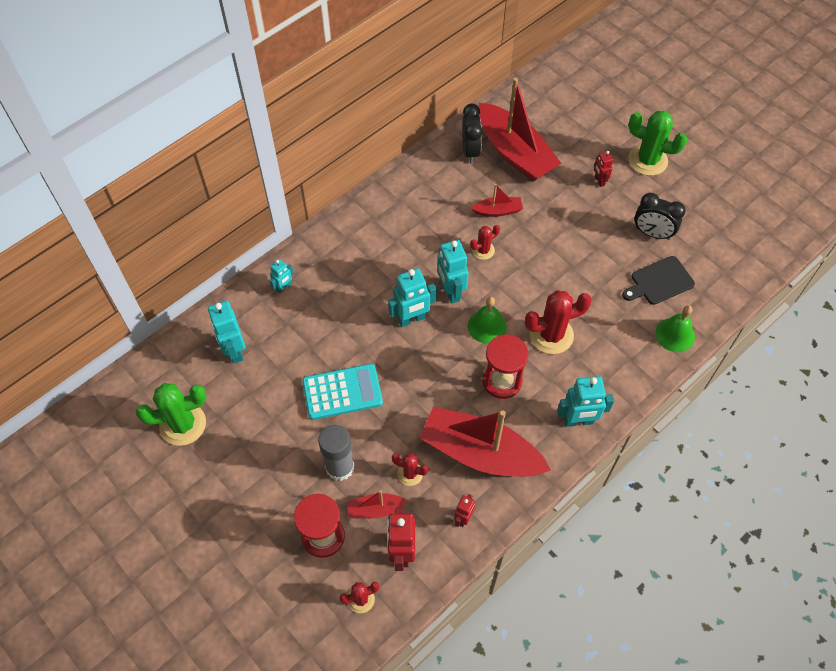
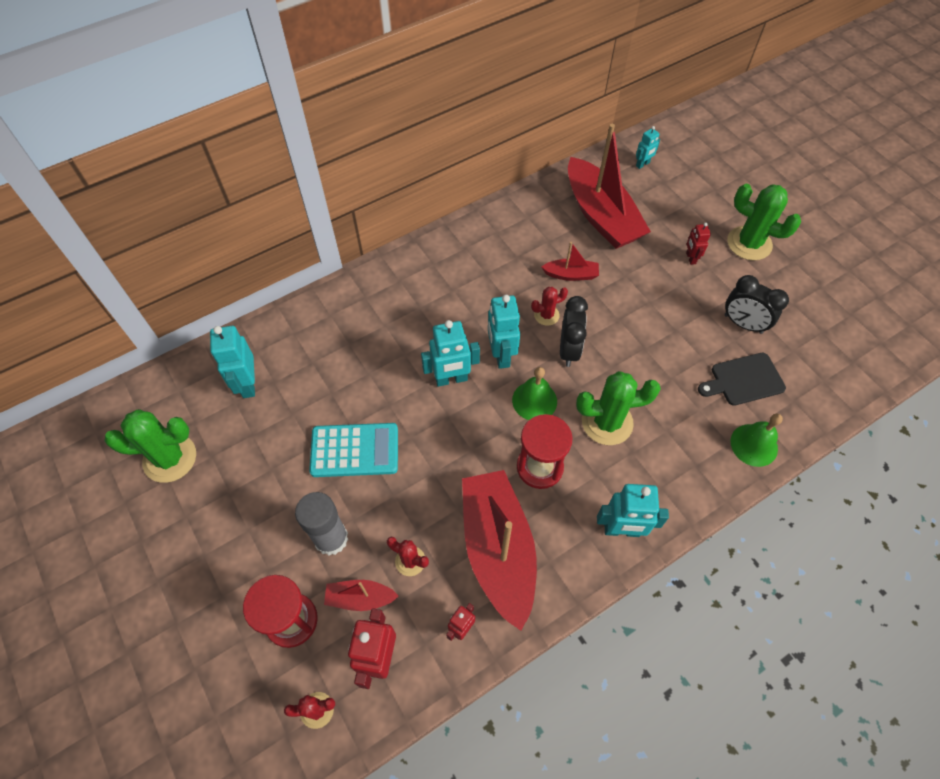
camera: 10 degrees right, 0 degrees up
turquoise robot [270,259,293,294] -> turquoise robot moved to [636,126,660,169]
red boat [419,407,551,477] -> red boat turned 45 degrees clockwise [462,470,537,631]
black clock [462,104,483,163] -> black clock moved to [560,296,588,367]
red cactus [525,290,592,354] -> green cactus [576,371,661,445]

